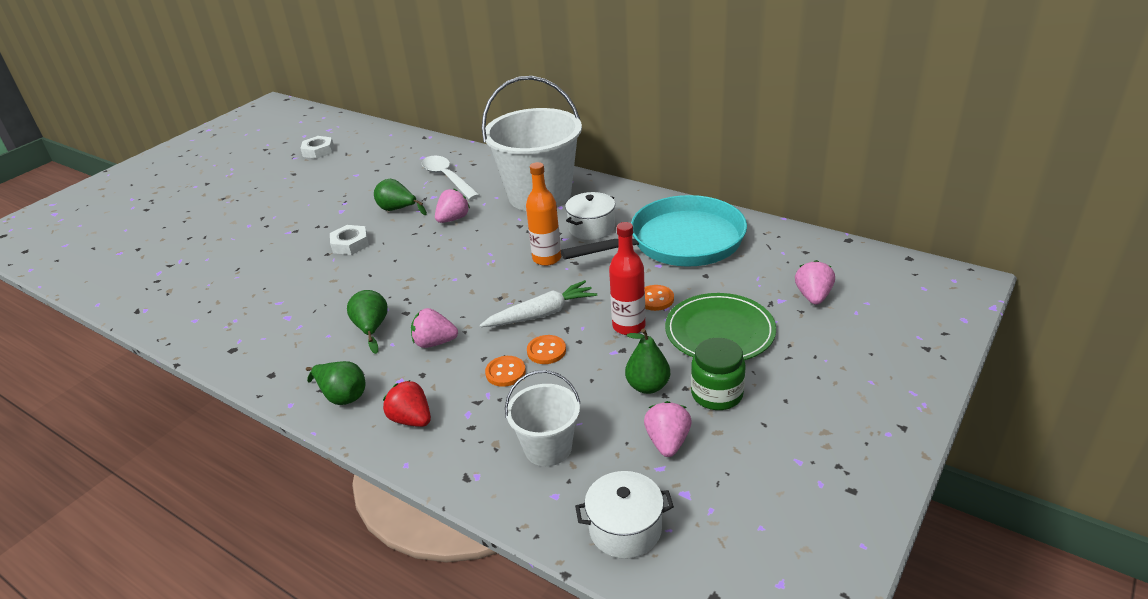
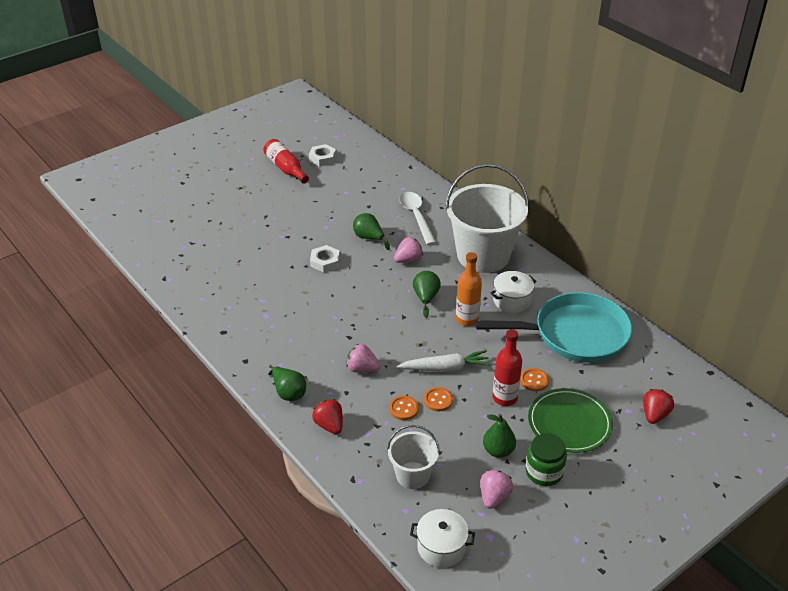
camera: 15 degrees right, 5 degrees up
green pear [347,290,388,354] -> green pear moved to [413,271,441,318]
pink strawberry [795,260,835,305] -> red strawberry [643,389,674,424]
none -> red bottle [263,139,309,184]

